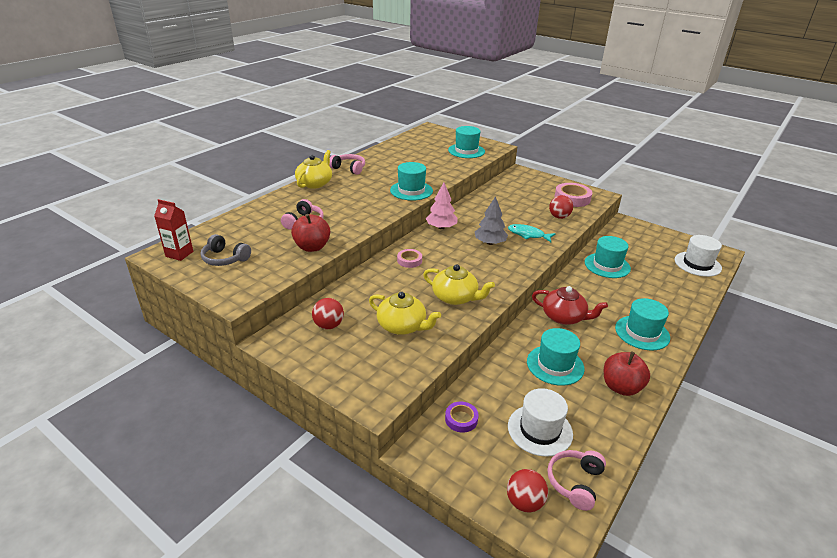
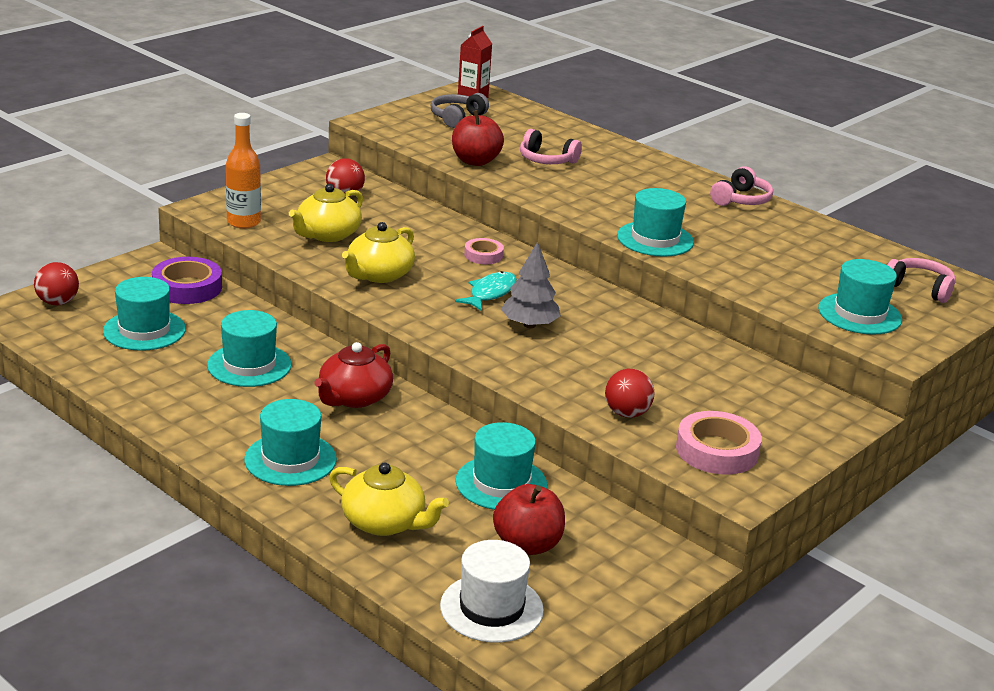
camera: 95 degrees right, 5 degrees down
yellow teapot [295,150,332,189] -> yellow teapot moved to [329,462,449,536]
pink tree [426,183,458,229] -> none
purple tape [445,401,479,433] -> purple tape [152,257,222,304], size x1.73
turquoise fish [508,224,555,242] -> turquoise fish moved to [455,271,517,311]
white hat [508,388,573,457] -> turquoise hat [103,277,186,351]
pink headphones [547,450,606,511] -> pink headphones moved to [887,258,956,303]
red apple [604,352,650,396] -> red apple moved to [493,484,565,555]
none -> orange bottle [226,113,261,229]

